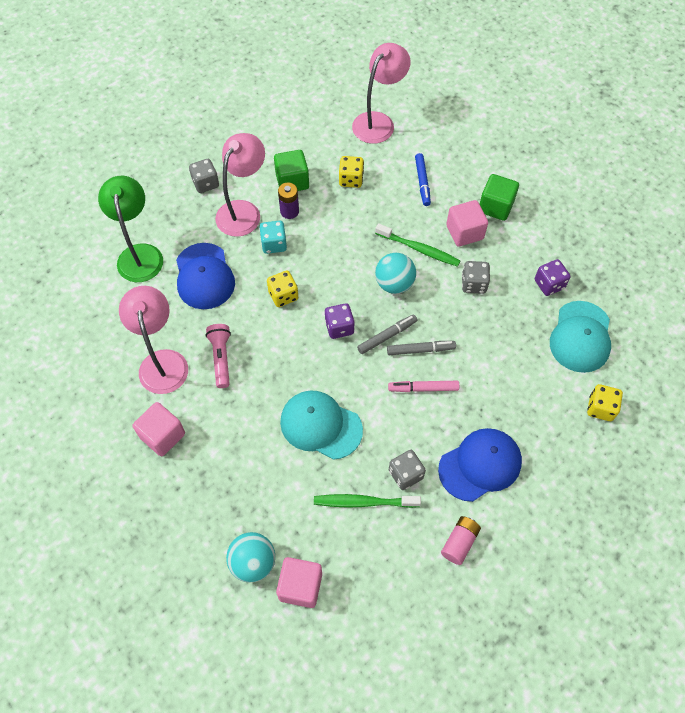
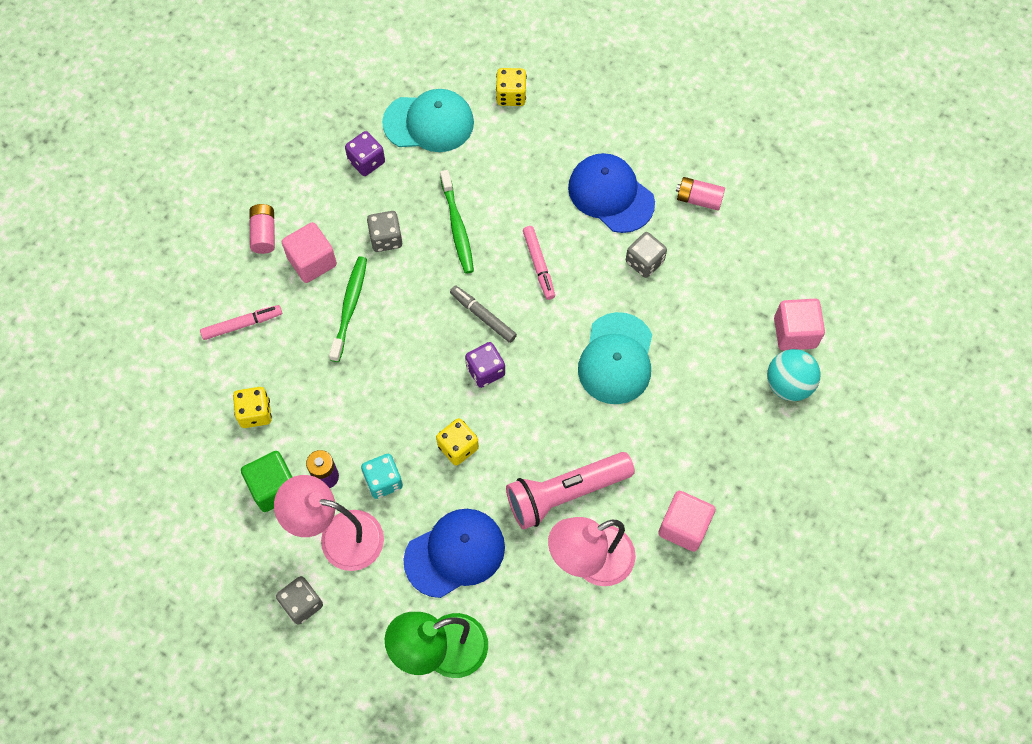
camera: 105 degrees left, 5 degrees up
pink flashlight [206,324,231,388] -> pink flashlight [506,452,635,529], size x1.60
green toothbrush [314,494,421,508] -> green toothbrush moved to [440,170,474,274]
pink lamp [352,43,411,144] -> none
turquoise ball [375,253,416,294] -> none
grey marker [387,341,456,355] -> none
blue marker [415,153,431,206] -> pink marker [200,305,282,340]
green cube [480,174,519,221] -> pink battery [249,204,275,254]

